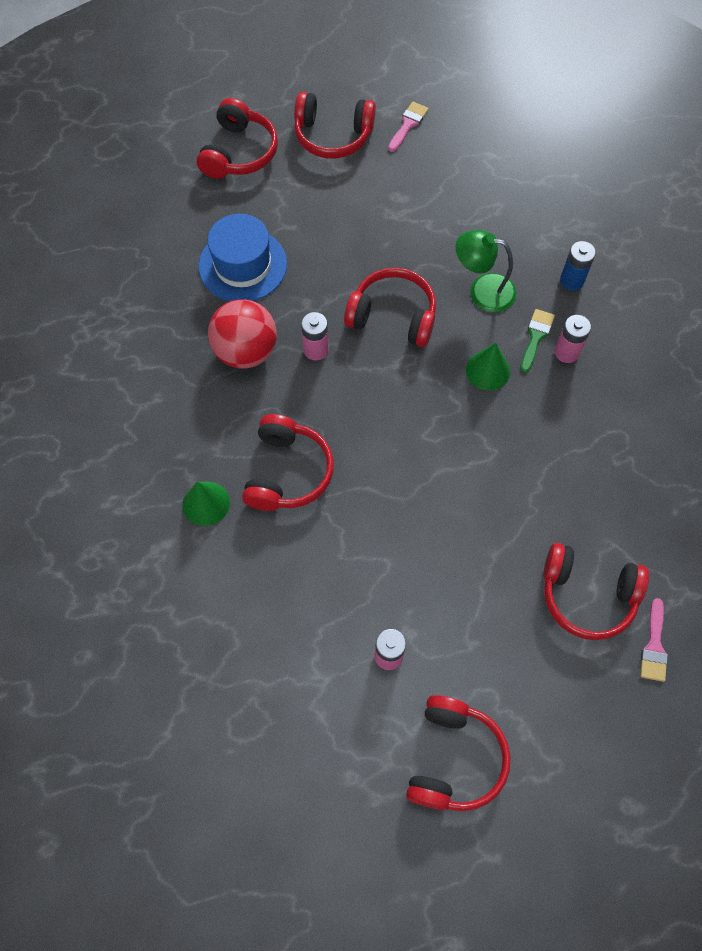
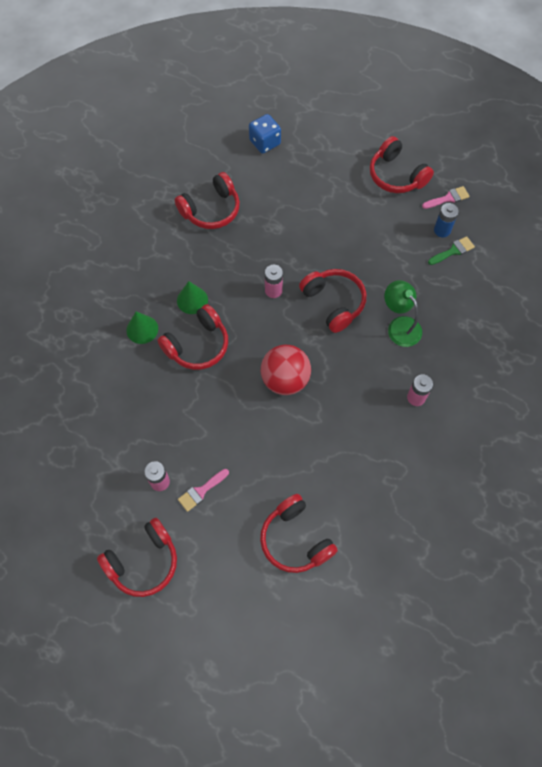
camera: 40 degrees right, 0 degrees up
red headphones [197,98,278,179] -> red headphones moved to [175,172,240,229]
blue hat [199,214,287,301] -> none
red ball [208,299,277,369] -> red ball moved to [261,345,311,395]
green cone [466,343,510,390] -> green cone moved to [177,281,208,314]
green brush [520,309,555,373] -> green brush moved to [428,236,475,265]
blue battery [560,241,596,291] -> blue battery moved to [434,203,459,237]
pink brush [641,598,668,682] -> pink brush moved to [178,469,229,512]
none -> blue dice [249,114,281,154]

